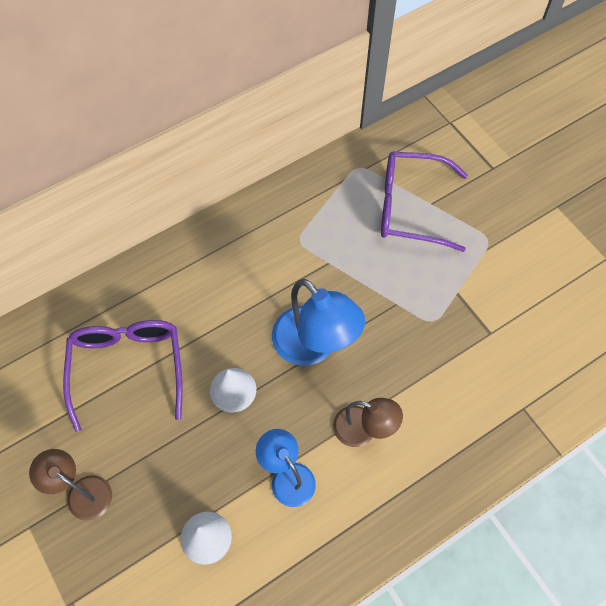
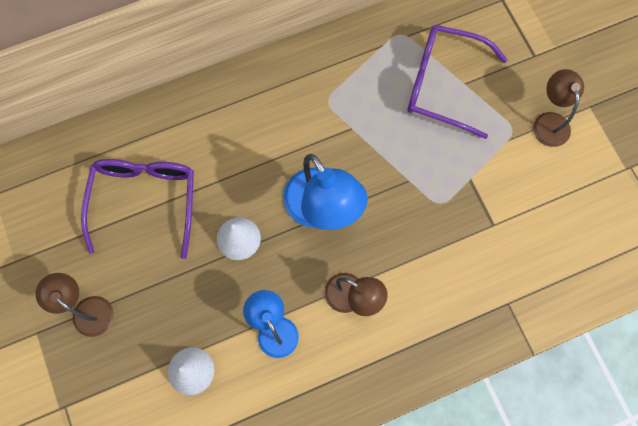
camera: 10 degrees right, 10 degrees up
none -> brown lamp [533,69,584,147]

